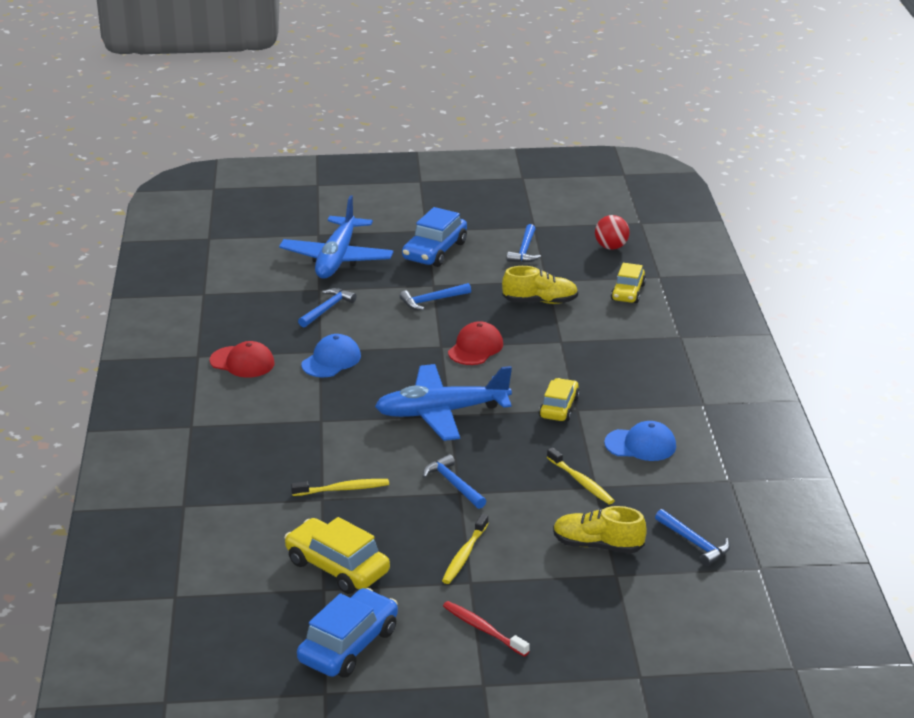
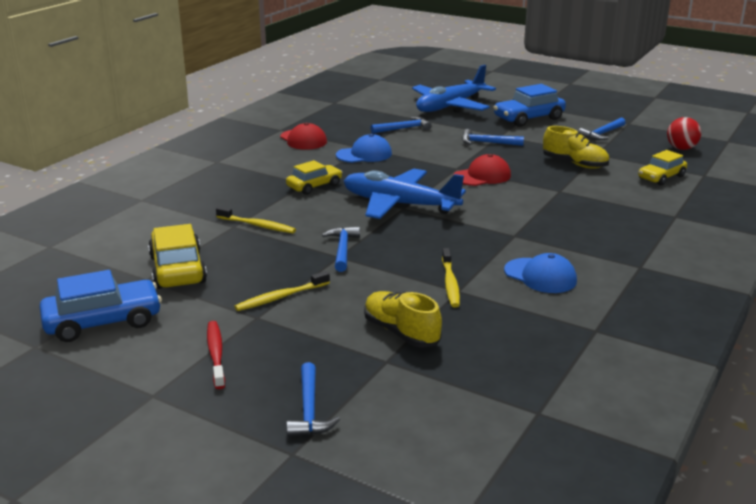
camera: 35 degrees right, 5 degrees down
yellow car [539,378,580,421] -> yellow car moved to [286,160,342,195]
blue hammer [655,509,730,566] -> blue hammer moved to [286,362,340,437]

